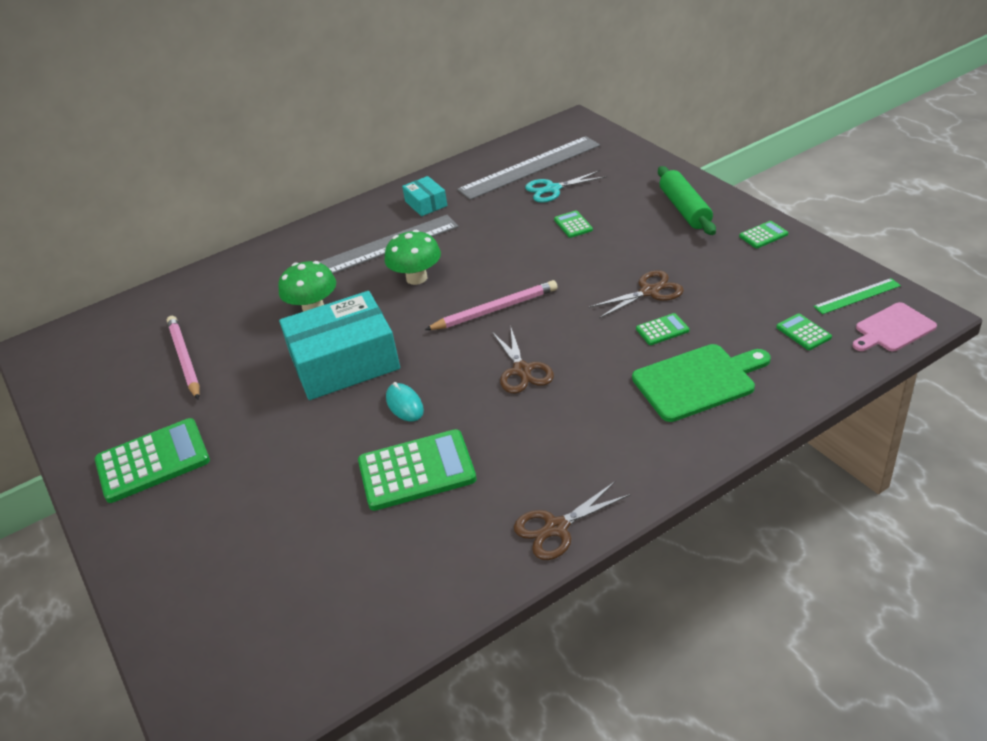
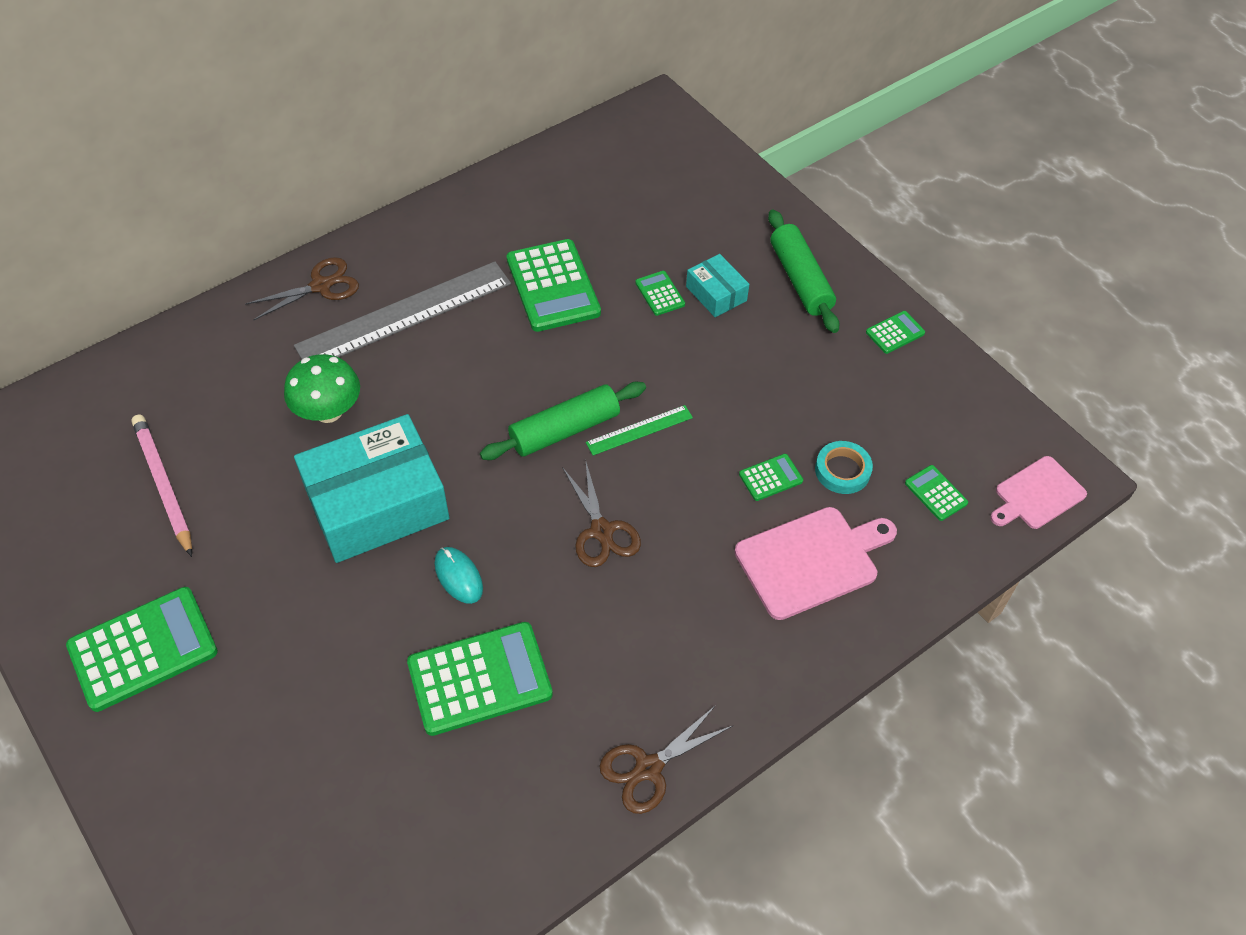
camera: 10 degrees left, 15 degrees up
green mushroom [384,230,441,285] -> none
turquoise box [402,176,447,216] -> turquoise box moved to [686,254,749,317]
pink pencil [425,280,558,330] -> green rolling pin [480,382,646,460]
grey ruler [457,136,600,200] -> none
turquoise scissors [525,170,607,203] -> none
brown scissors [589,270,684,319] -> brown scissors moved to [245,257,359,320]
green cutting board [632,344,771,422] -> pink cutting board [735,507,897,620]
green ruler [813,278,901,314] -> green ruler moved to [586,405,693,456]
none -> green calculator [506,239,601,332]
none -> turquoise tape [815,441,873,494]

